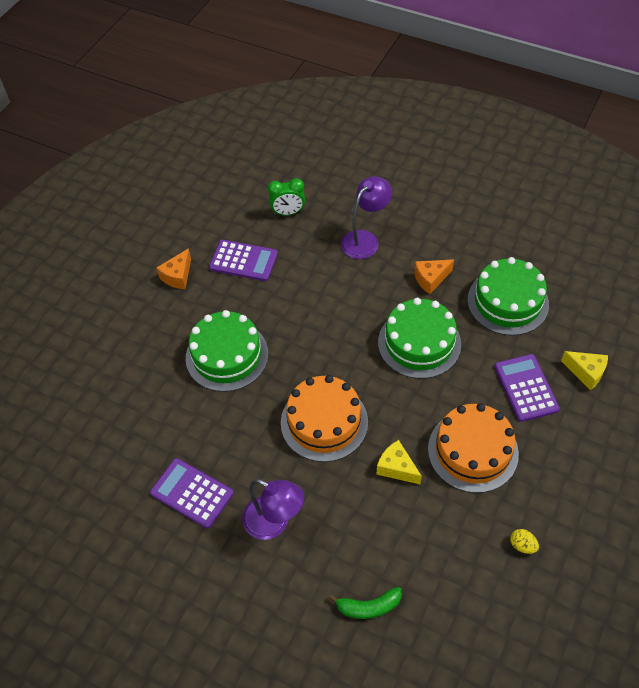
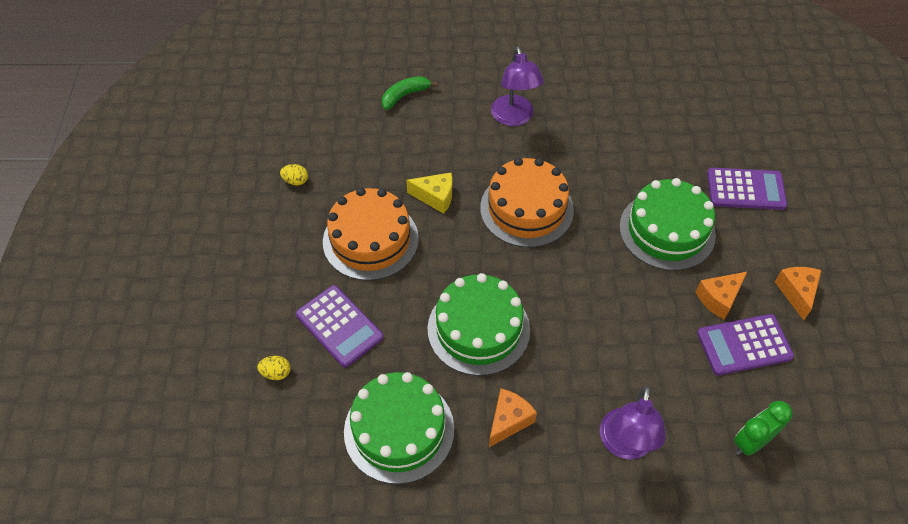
camera: 150 degrees right, 0 degrees up
purple calculator [150,458,234,528] -> purple calculator moved to [707,168,787,210]
purple lamp [242,479,304,540] -> purple lamp turned 105 degrees counterclockwise [491,47,544,126]
yellow cheese [561,351,608,390] -> yellow egg [257,356,290,380]
none -> orange cheese [696,271,748,320]

